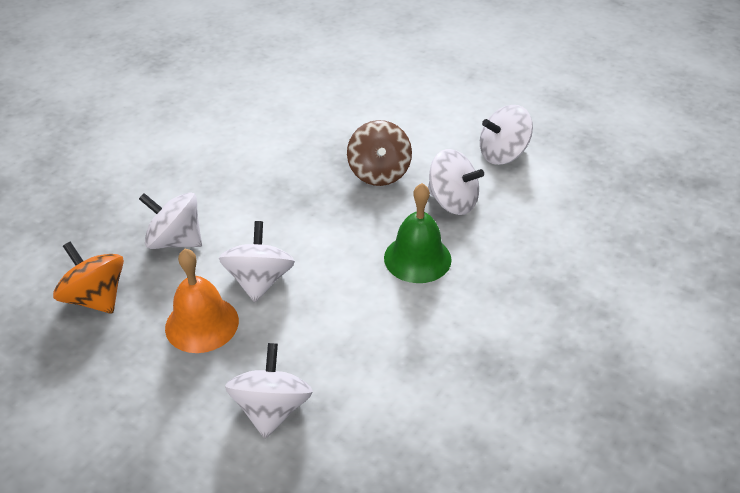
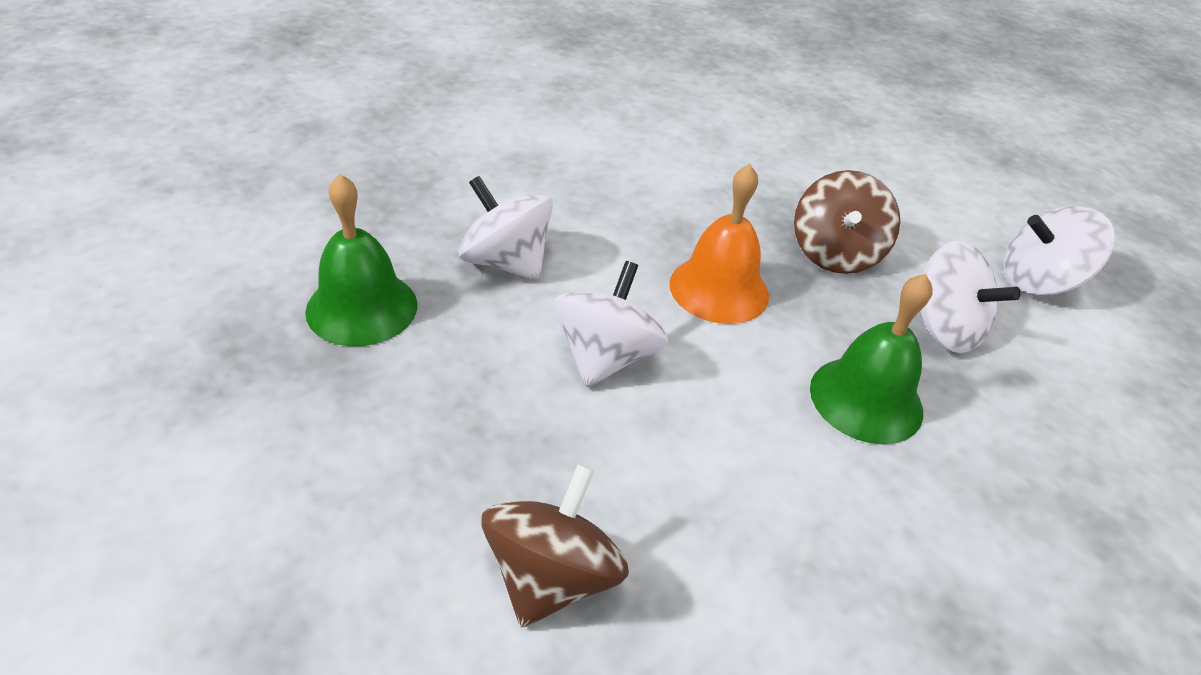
camera: 15 degrees right, 0 degrees up
orange spinning top [53,242,124,314] -> green bell [305,174,417,346]
orange bell [165,249,239,353] -> orange bell moved to [669,164,769,324]
white spinning top [225,343,313,438] -> brown spinning top [481,464,629,627]

